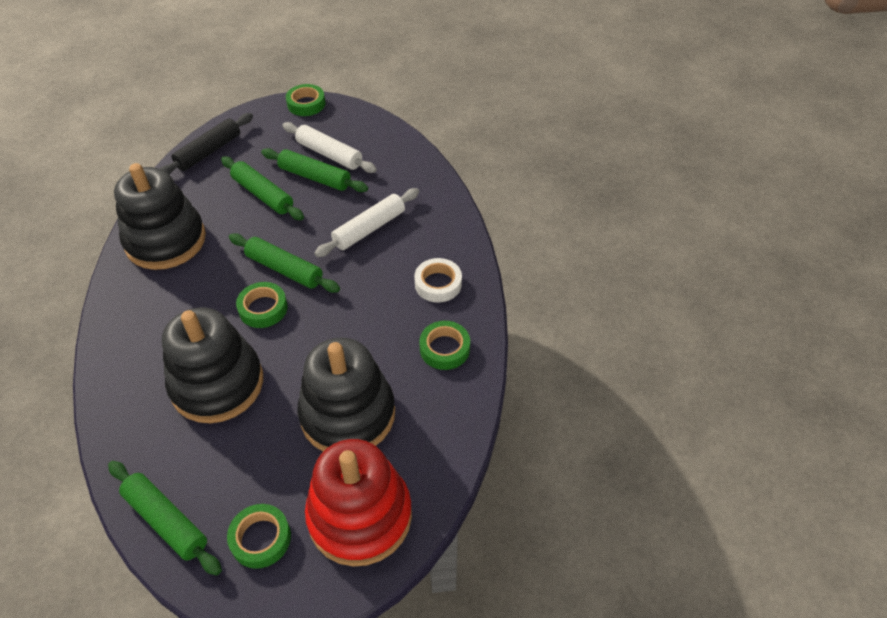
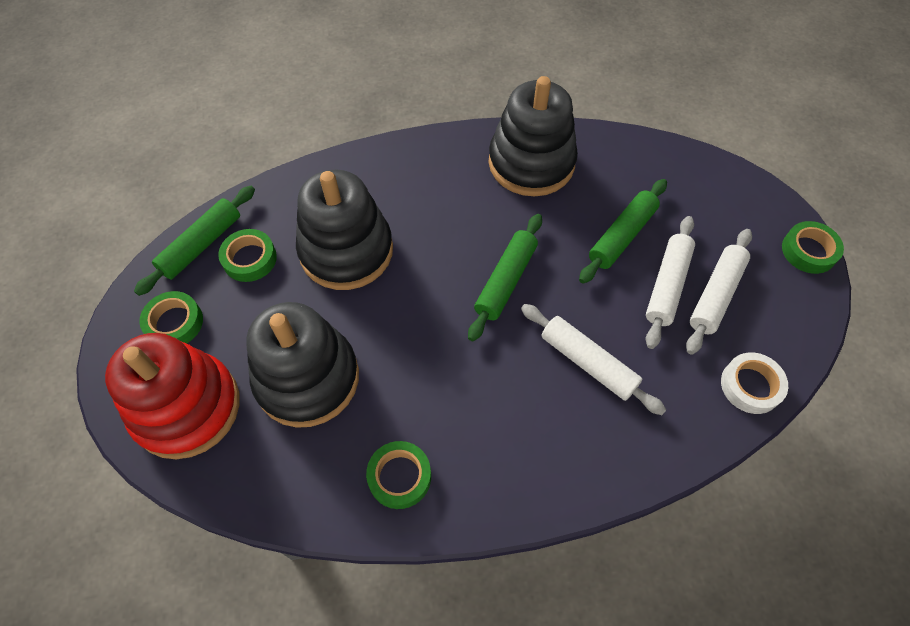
camera: 85 degrees right, 10 degrees up
black rolling pin [160,113,253,175] -> none
green tape [236,282,288,328] -> green tape moved to [218,229,277,282]
green rolling pin [261,148,368,192] -> white rolling pin [646,216,695,349]
white tape [414,258,462,303] -> white tape moved to [721,353,788,414]

